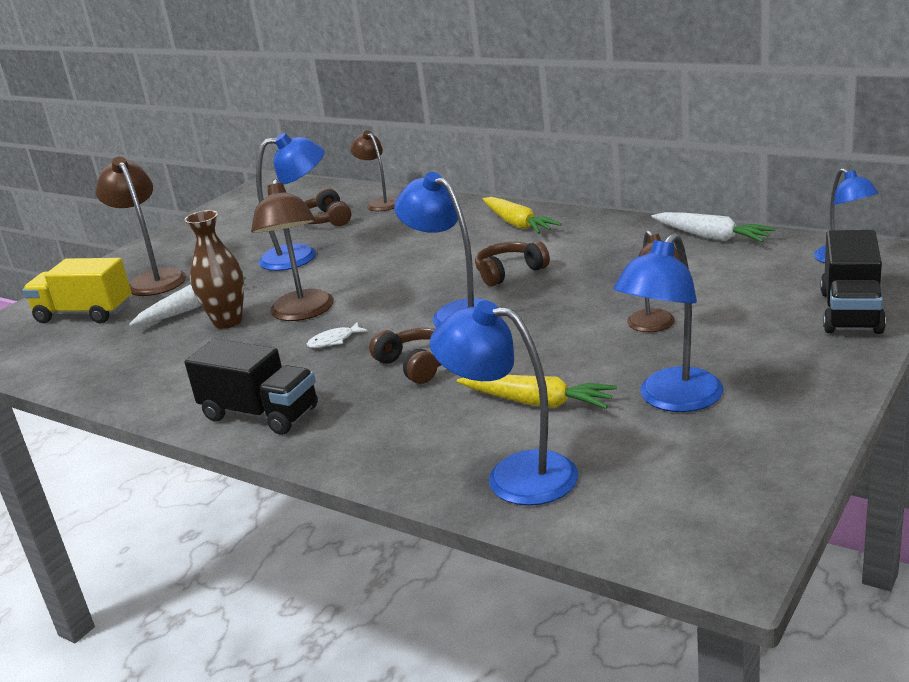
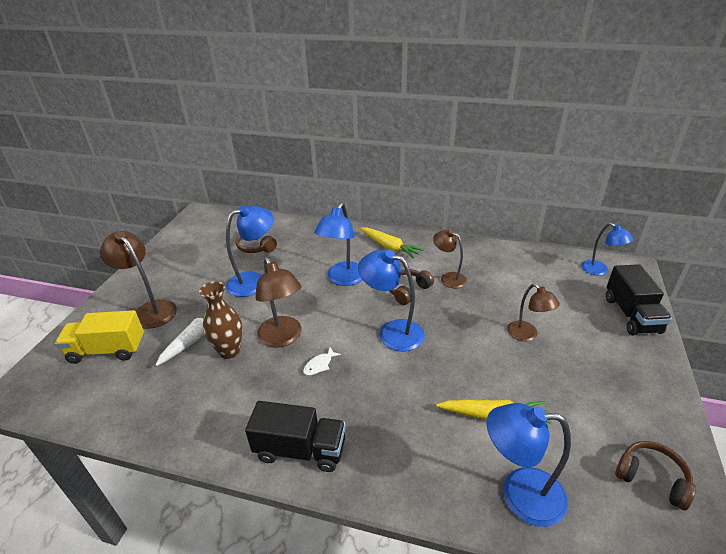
camera: 20 degrees left, 10 degrees up
brown lamp [350,130,397,211] -> brown lamp moved to [433,230,467,288]
brown headphones [369,328,441,384] -> brown headphones moved to [615,441,696,511]
blue lamp [613,233,723,412] -> blue lamp moved to [314,203,362,286]
white carrot [652,212,776,242] -> none

